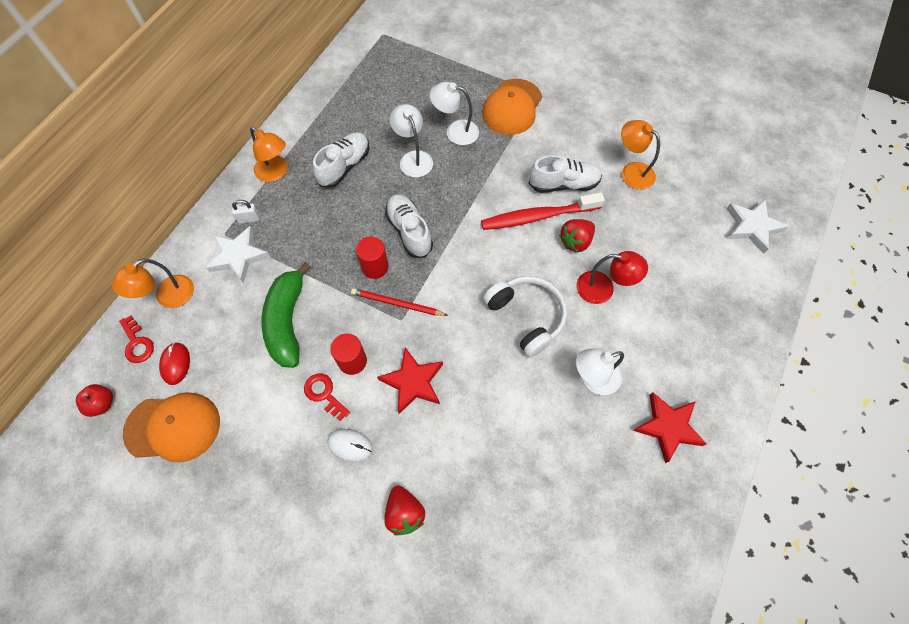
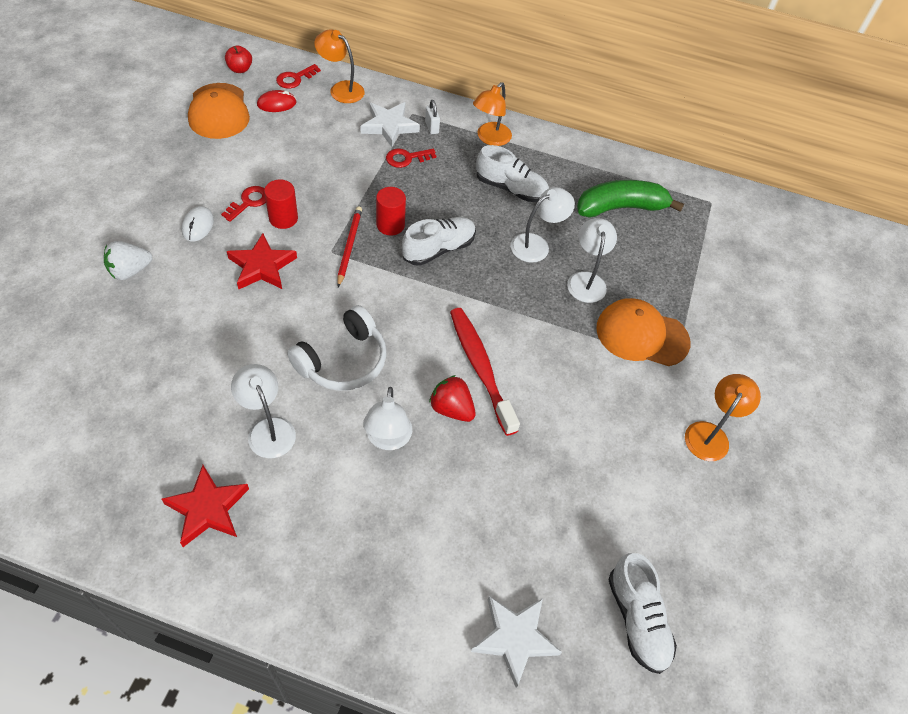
camera: 75 degrees right, 10 degrees down
green banana [262,262,311,368] -> green banana moved to [577,180,684,218]
red strawberry [384,486,425,536] -> white strawberry [104,241,153,280]
white shoe [529,155,602,193] -> white shoe moved to [609,553,677,674]
red lamp [576,251,648,304] -> white lamp [363,387,412,450]
orange lamp [621,120,660,190] -> orange lamp moved to [685,374,761,461]
none -> red key [386,149,436,168]

